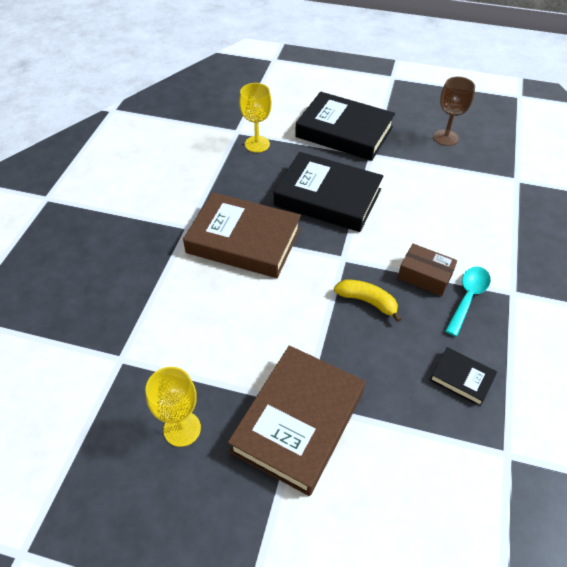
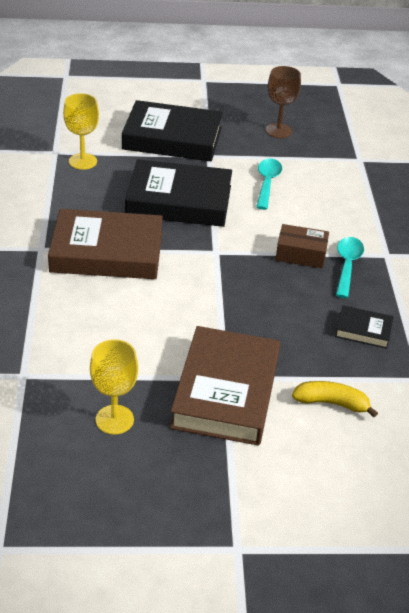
camera: 20 degrees left, 10 degrees down
yellow banana [334,279,401,322] -> yellow banana moved to [292,381,378,417]
none -> turquoise spoon [256,159,282,210]

